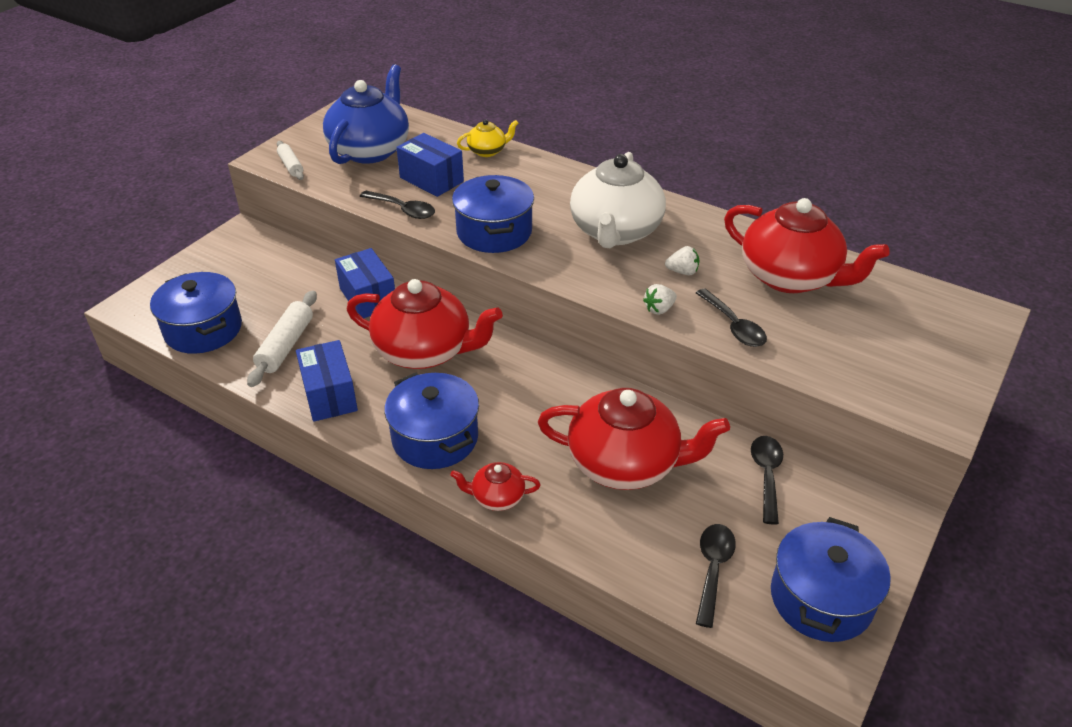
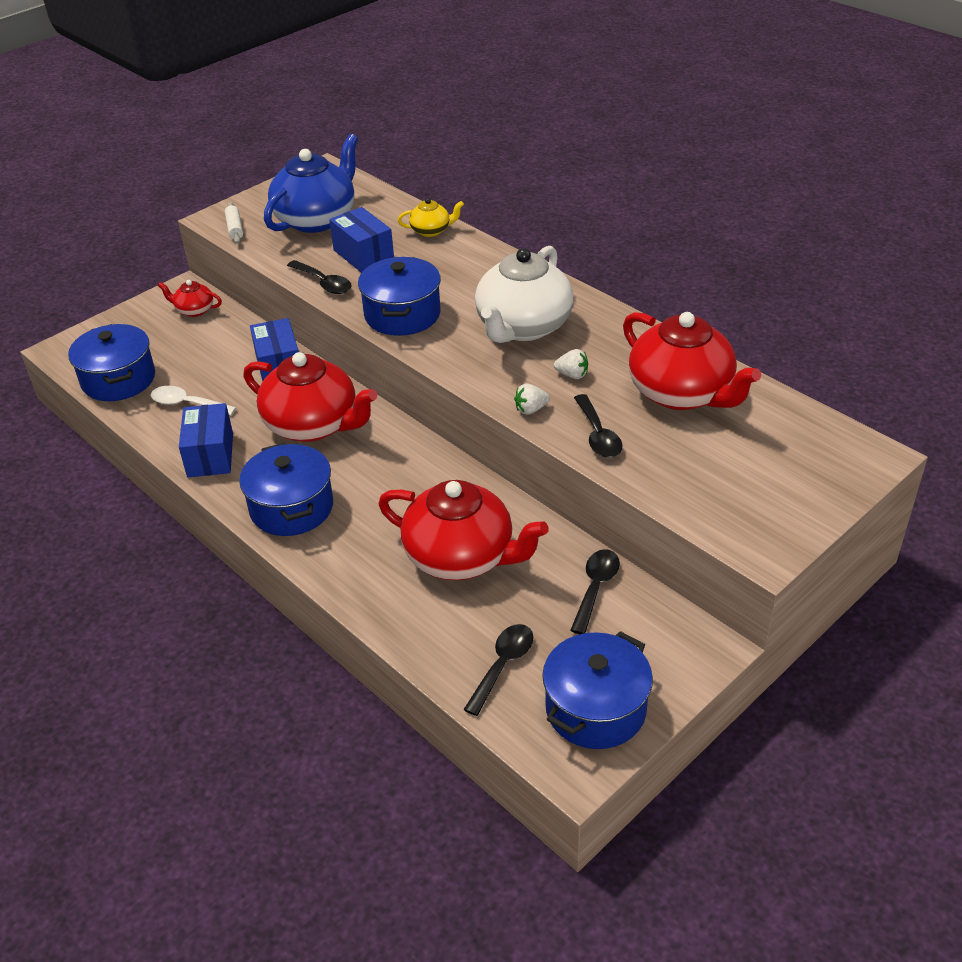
camera: 15 degrees right, 0 degrees up
white rolling pin [247,291,317,387] -> white spoon [151,386,236,415]
red teapot [450,462,540,511] -> red teapot moved to [158,280,222,317]

